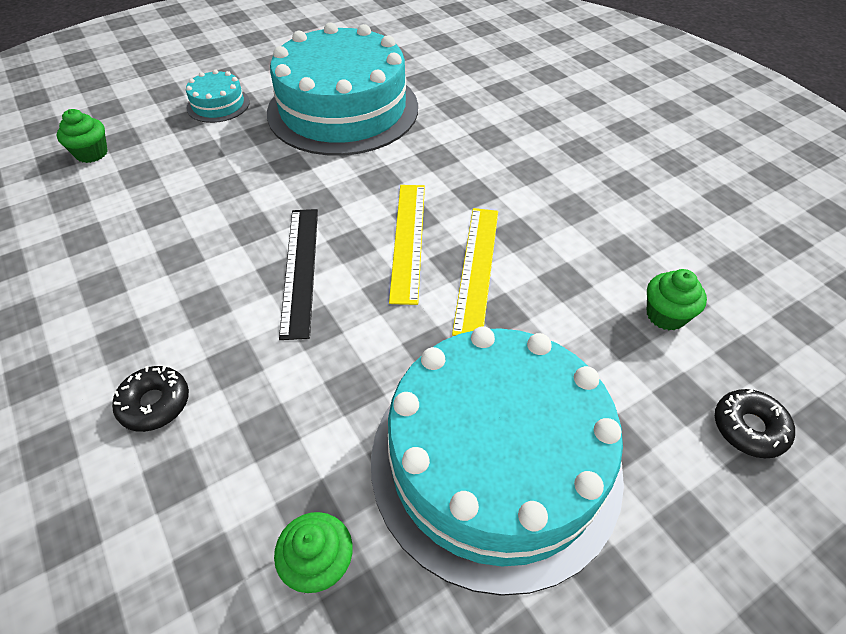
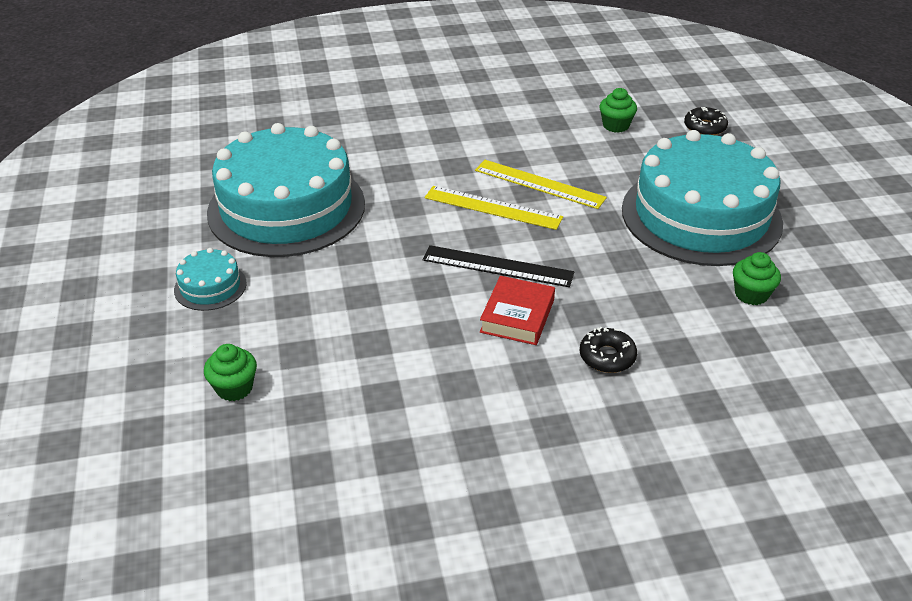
camera: 70 degrees left, 10 degrees down
none -> red book [480,276,555,345]

